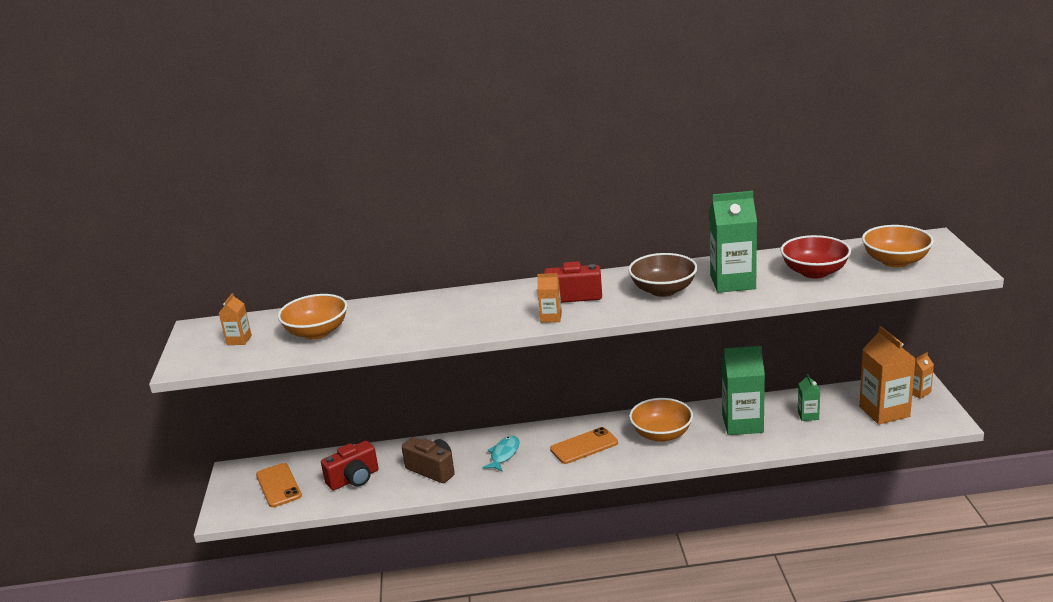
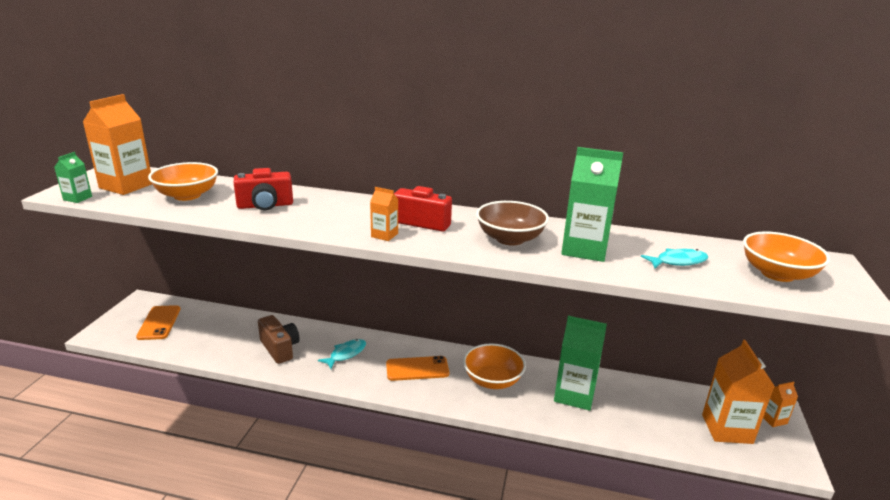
camera: 15 degrees right, 0 degrees up
orange carton [219,293,252,345] -> orange carton [83,94,152,195], size x2.03
red camera [321,441,378,490] -> red camera moved to [234,168,293,210]
red bowl [780,235,851,278] -> turquoise fish [641,248,708,268]
green carton [798,374,820,421] -> green carton moved to [54,152,92,203]

